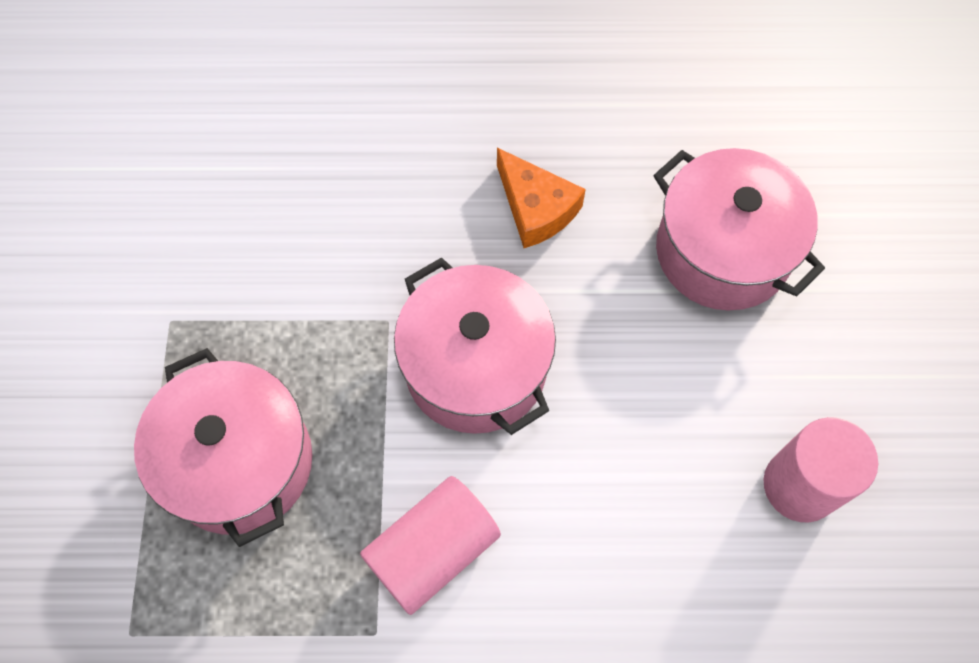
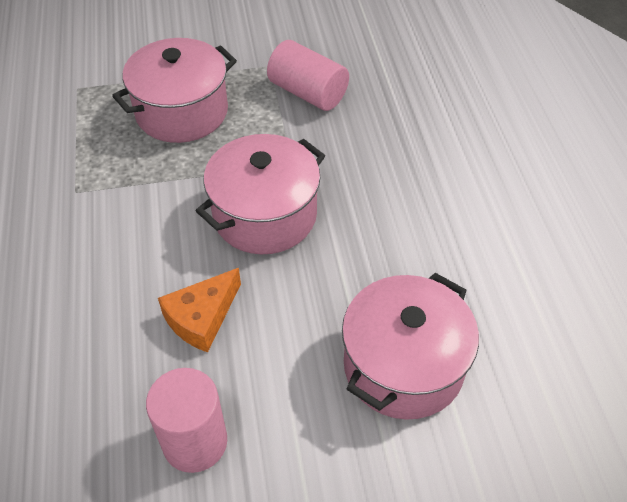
camera: 80 degrees right, 15 degrees down
pink cylinder [360,476,501,615] -> pink cylinder moved to [267,40,349,111]
orange cheese [497,148,586,248] -> orange cheese moved to [158,268,241,352]

